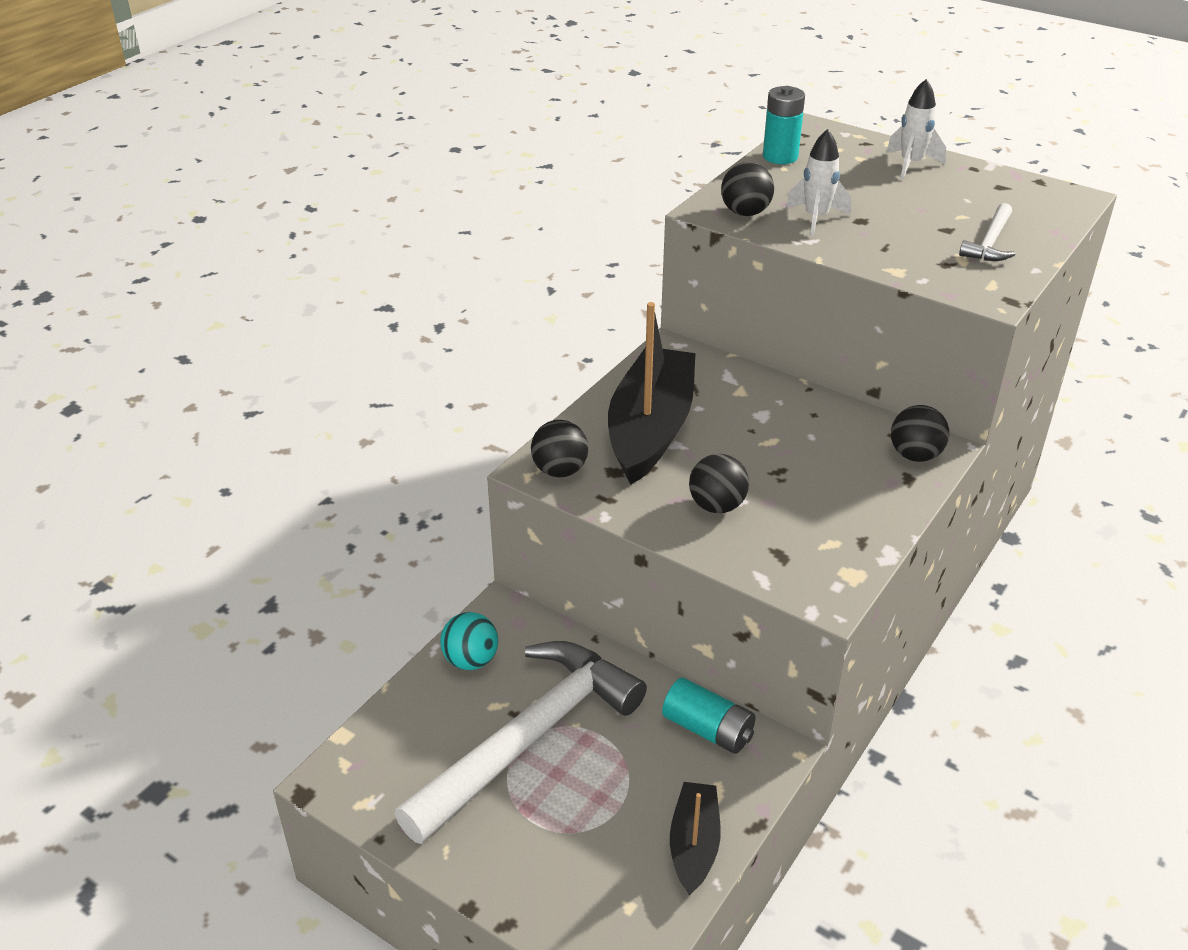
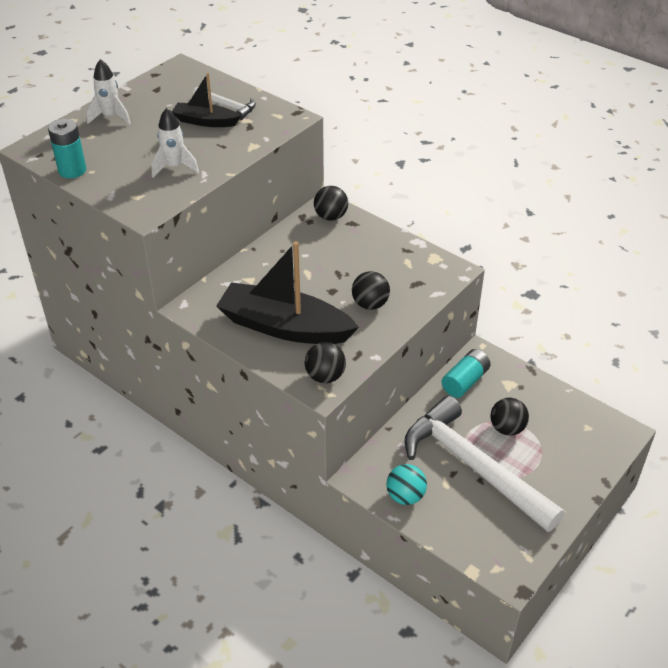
camera: 85 degrees left, 5 degrees up
black boat [670,782,721,896] -> black boat moved to [172,73,241,127]
black ball [721,162,774,216] -> black ball moved to [491,398,529,436]

